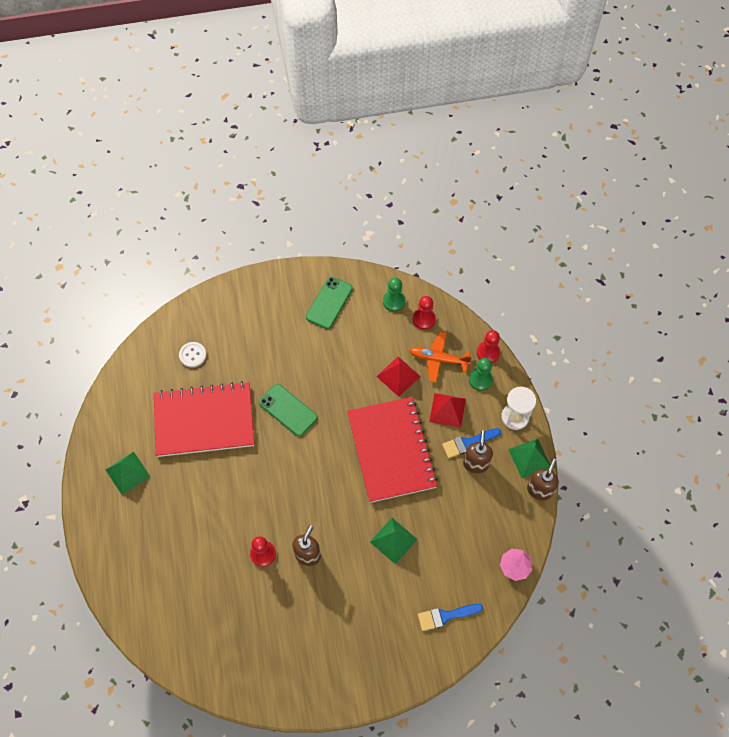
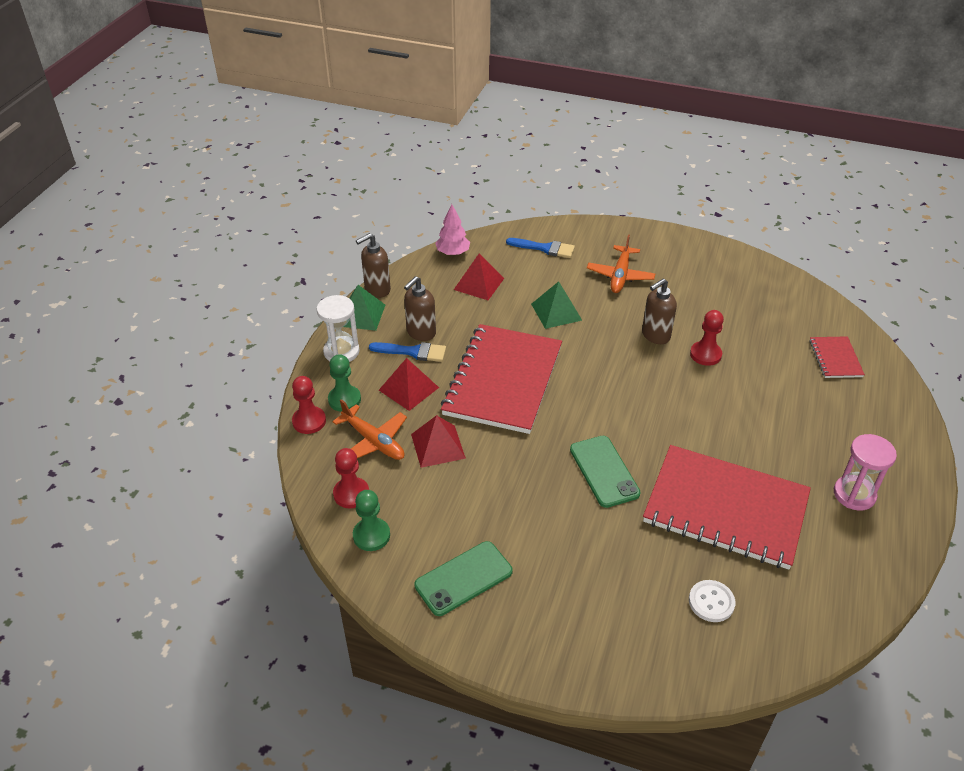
camera: 150 degrees left, 20 degrees down
green pyramid [106,452,151,495] -> pink hourglass [834,434,897,511]
none -> red pyramid [454,254,504,300]
none -> orange plane [587,234,655,293]
none -> red notebook [809,336,865,378]

